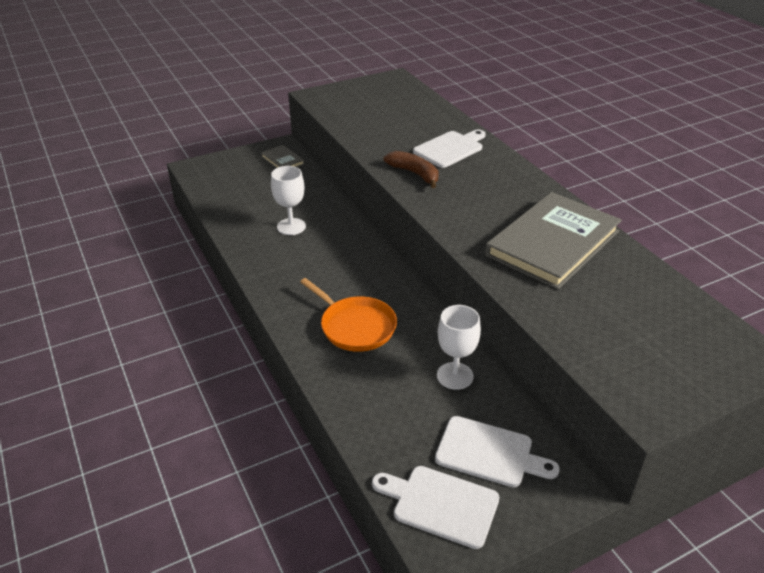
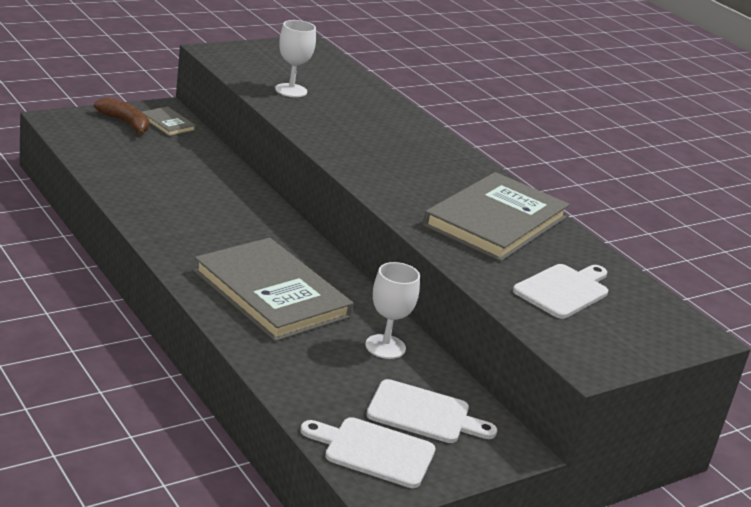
camera: 10 degrees left, 10 degrees down
white goblet [271,166,306,235] -> white goblet moved to [275,20,316,97]
orange pan [300,278,397,352] -> grey book [194,238,353,342]
brown banana [384,151,439,188] -> brown banana moved to [94,98,149,136]
white cutting board [413,130,486,168] -> white cutting board moved to [513,264,608,319]

